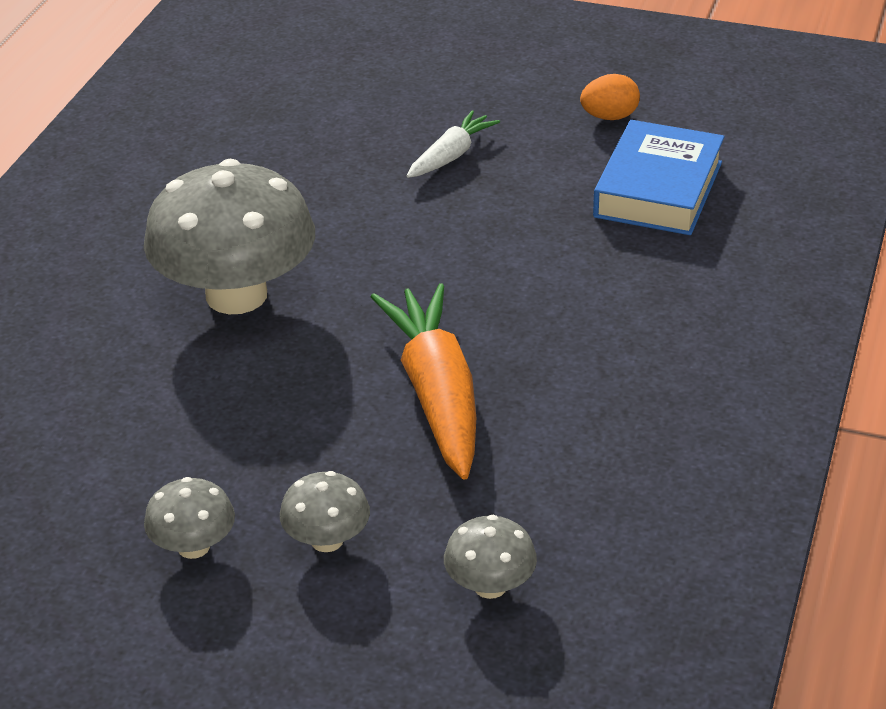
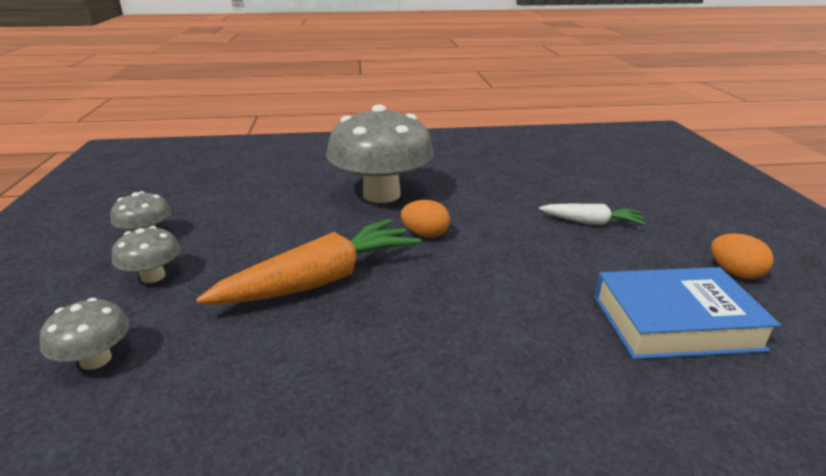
camera: 65 degrees right, 10 degrees down
none -> orange egg [401,200,450,238]

